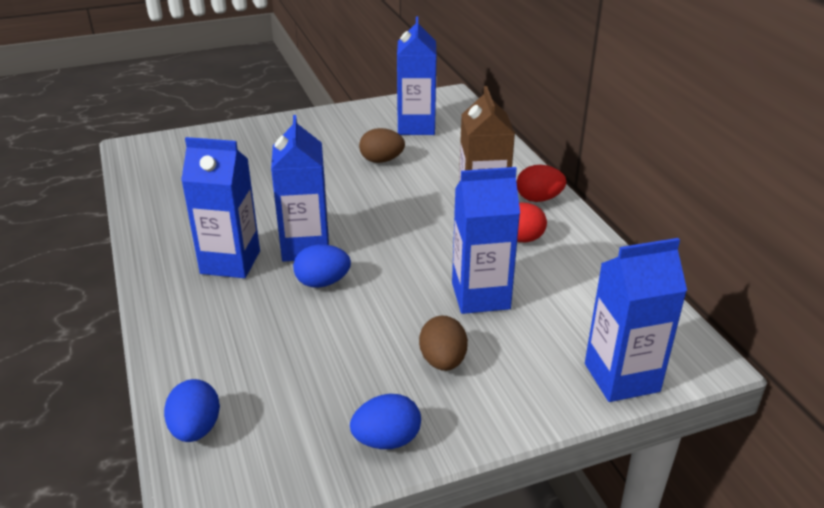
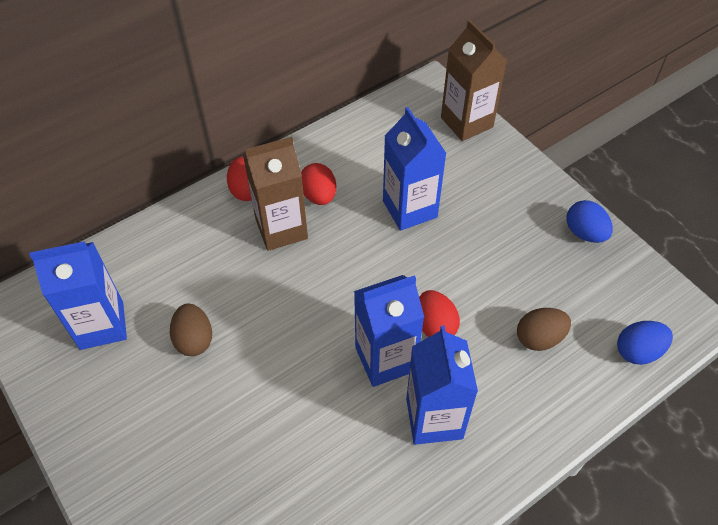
camera: 105 degrees left, 20 degrees up
blue egg [293,244,351,288] -> red egg [419,290,460,337]
brown egg [419,315,468,371] -> brown egg moved to [517,308,571,351]
blue carton [585,238,687,402] -> brown carton [441,20,507,141]

